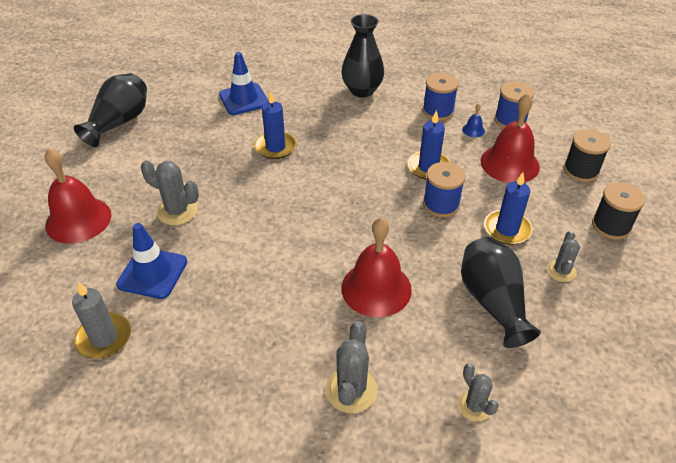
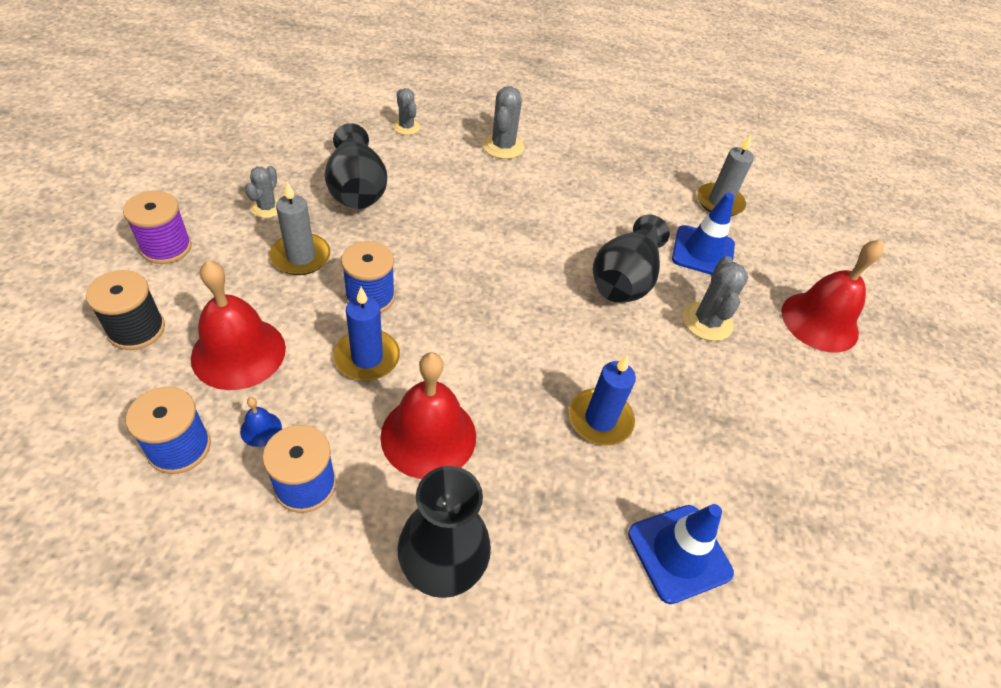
camera: 175 degrees right, 5 degrees up
black vase [74,73,147,147] -> black vase moved to [593,215,670,302]
grey cactus [141,160,199,225] -> grey cactus turned 75 degrees clockwise [683,256,748,341]
red bell [341,217,412,317] -> red bell moved to [380,352,476,479]
blue candle [484,172,532,245] -> grey candle [270,181,330,275]
black spool [592,182,645,239] -> purple spool [123,191,192,264]

